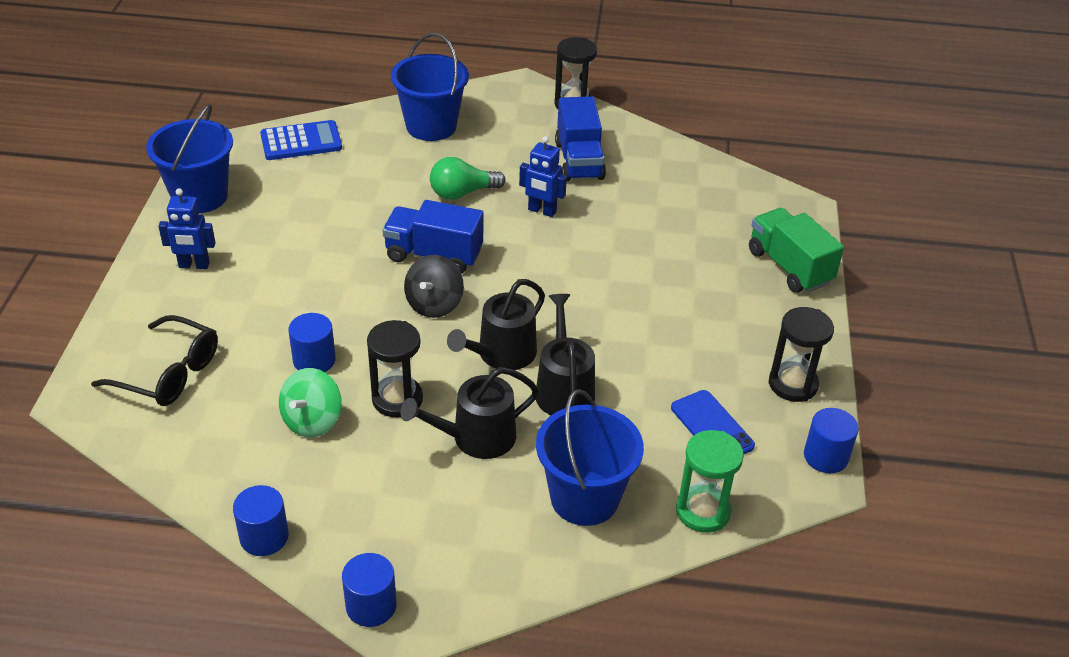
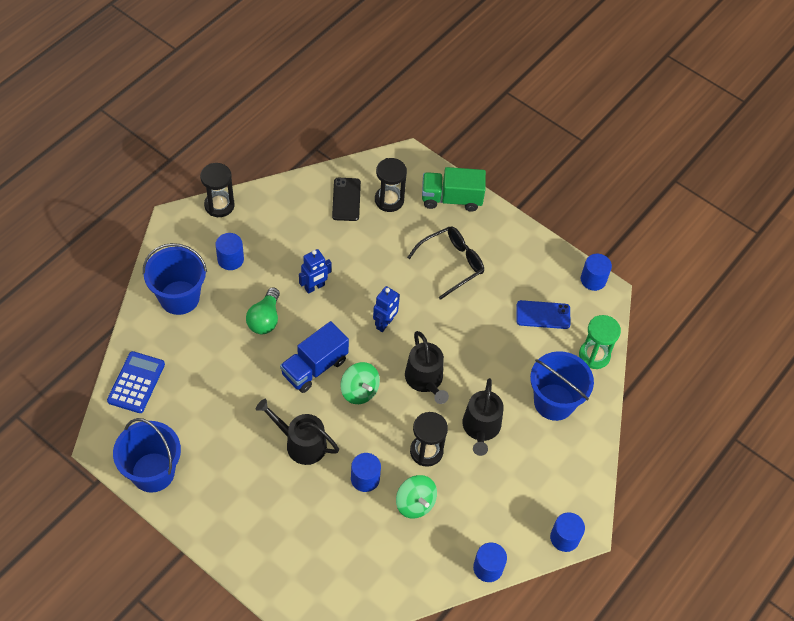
camera: 60 degrees left, 15 degrees up
black glasses [91,315,218,406] -> black glasses moved to [407,226,484,300]
blue robot [158,188,215,269] -> blue robot moved to [373,286,400,332]
black spinning top [404,255,464,318] -> green spinning top [340,362,380,404]
black watering can [536,294,595,415] -> black watering can moved to [256,399,339,465]
blue truck [555,96,606,181] -> none
black hourglass [769,307,834,402] -> black hourglass moved to [375,158,407,212]
none -> blue cylinder [215,233,244,270]
none -> black phone [332,178,361,221]

